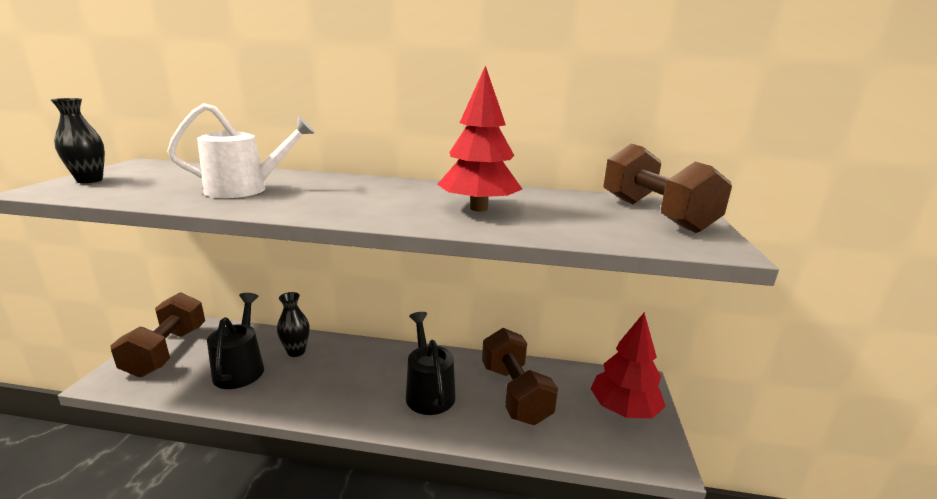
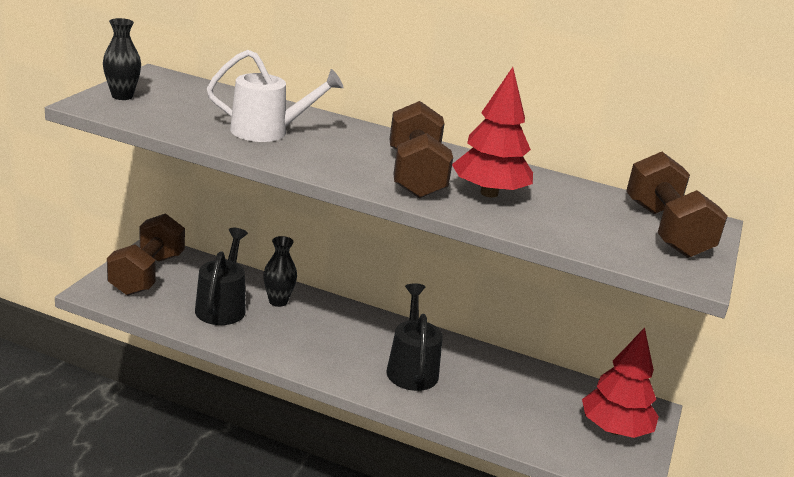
camera: 10 degrees right, 5 degrees up
brown dumbbell [482,328,558,425] -> brown dumbbell moved to [390,101,453,199]

